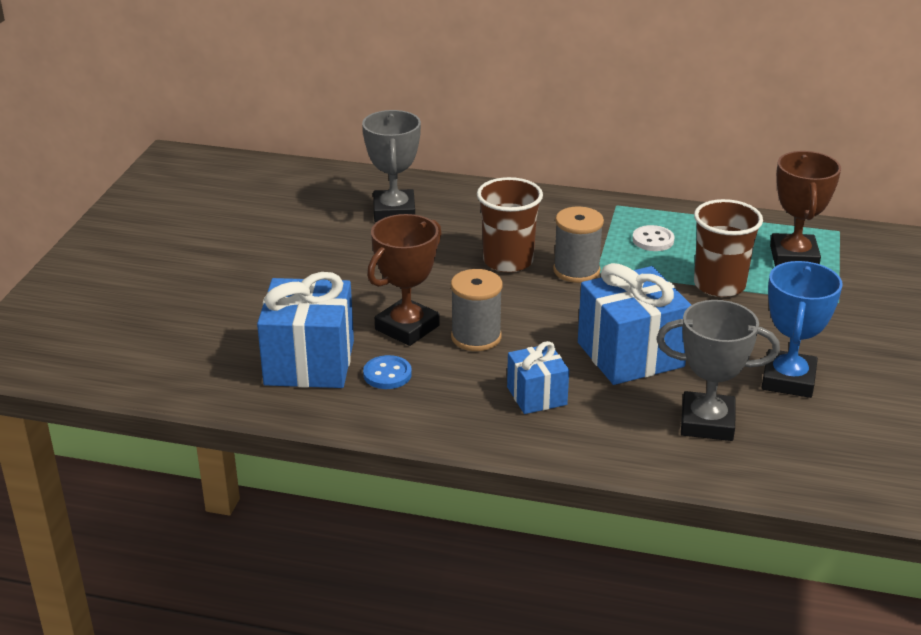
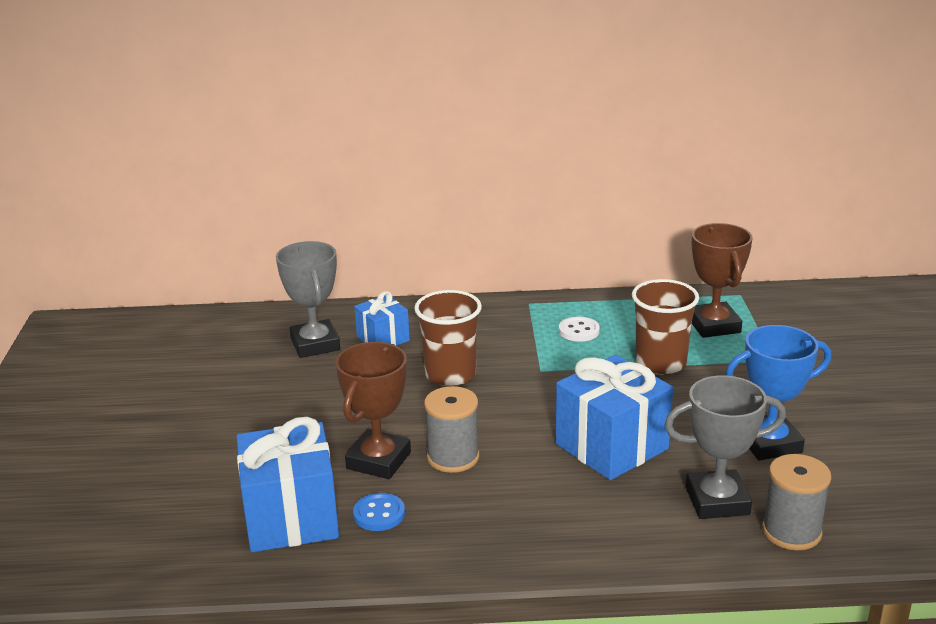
camera: 15 degrees left, 5 degrees down
blue gift [507,341,569,414] -> blue gift moved to [354,291,410,346]
grey spool [553,207,604,283] -> grey spool moved to [762,454,831,550]
blue trophy [761,261,843,398] -> blue trophy turned 75 degrees clockwise [725,325,831,461]

